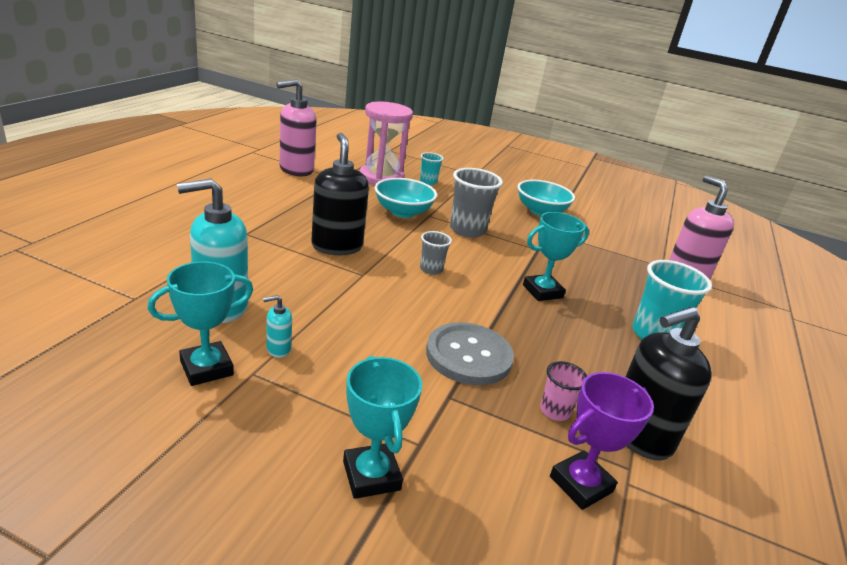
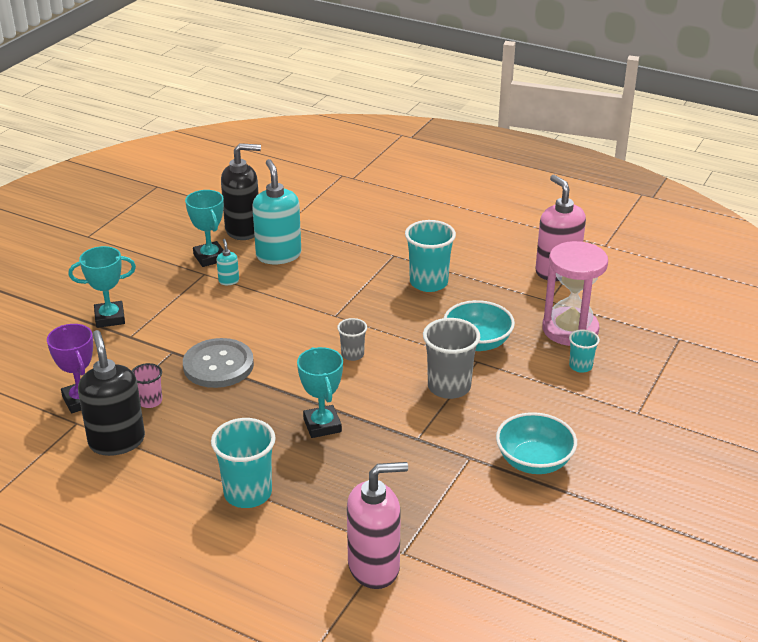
camera: 100 degrees right, 5 degrees up
black soap dispenser [311,133,369,255] -> black soap dispenser moved to [221,143,261,240]
none -> turquoise cup [405,220,456,292]

